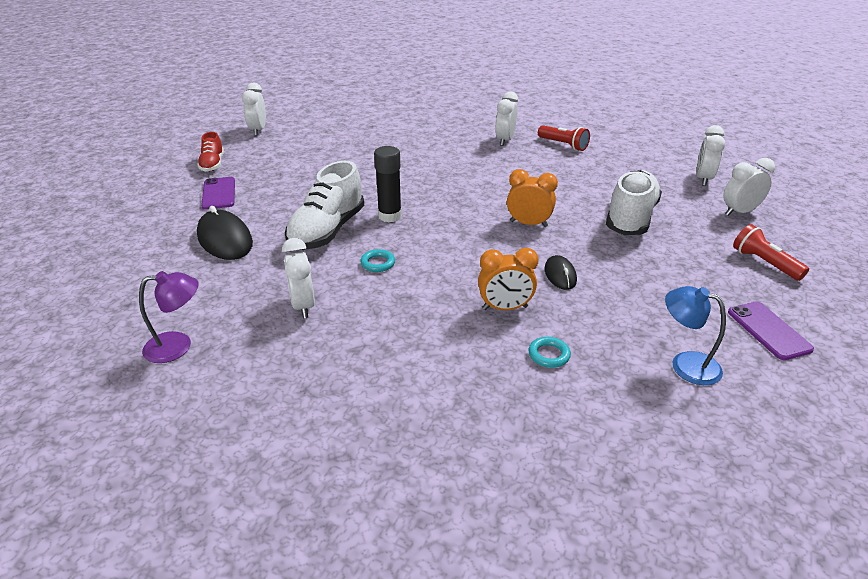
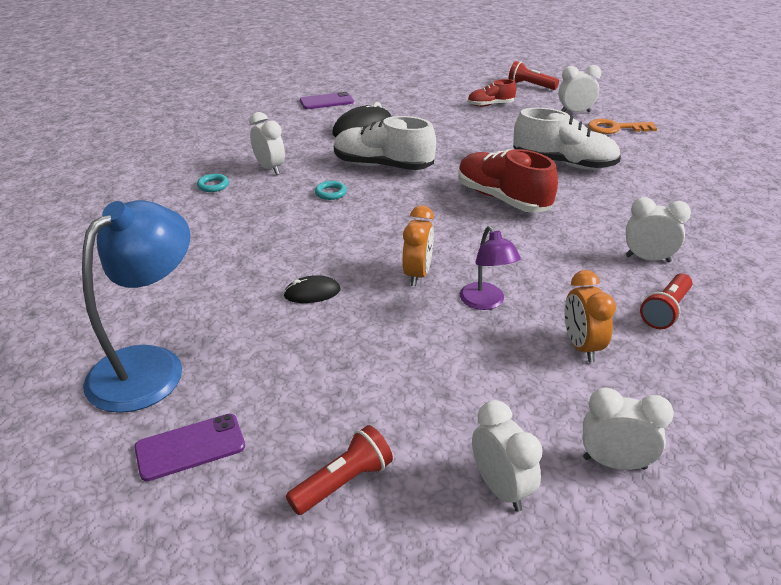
camera: 85 degrees right, 0 degrees up
purple lamp [139,271,199,363] -> purple lamp moved to [460,226,521,310]
purple phone [201,177,235,210] -> purple phone moved to [300,92,354,109]
white clock [282,238,315,318] -> white clock turned 75 degrees clockwise [249,112,285,175]
black glue stick [374,146,402,222] -> none
orange clock [478,248,539,310] -> orange clock moved to [564,270,616,362]
turquoise ring [529,337,571,368] -> turquoise ring moved to [197,174,229,192]
white shoe [606,170,662,235] -> white shoe moved to [513,108,621,170]
blue lamp [665,286,726,385] -> blue lamp [82,200,190,413], size x1.85
none -> red shoe [458,149,558,213]
none -> red flashlight [509,61,559,90]
none -> orange key [588,119,657,134]

